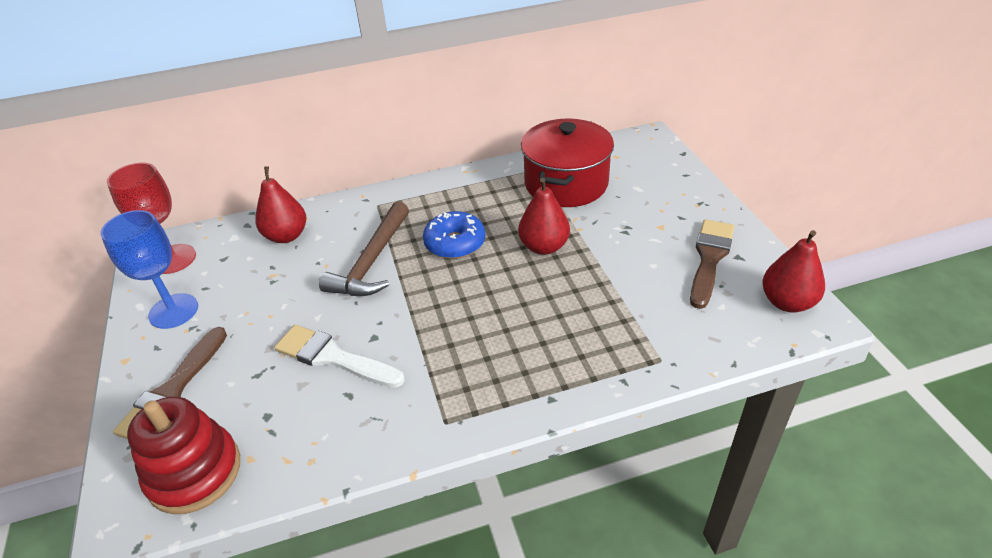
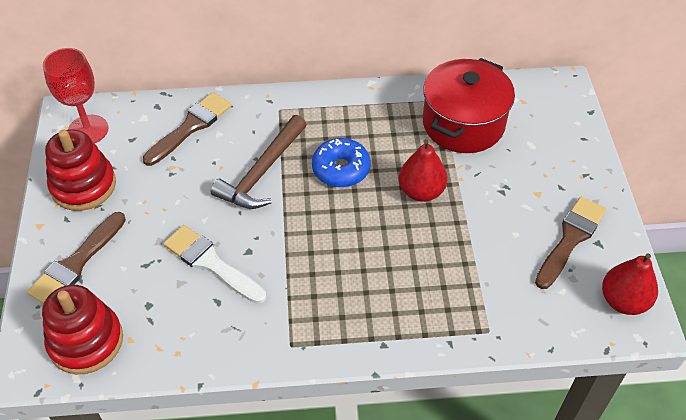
camera: 10 degrees right, 10 degrees up
blue goblet [100,210,198,329] -> red stacking toy [45,129,116,211]
red pear [255,166,306,243] -> brown brush [143,92,232,166]

